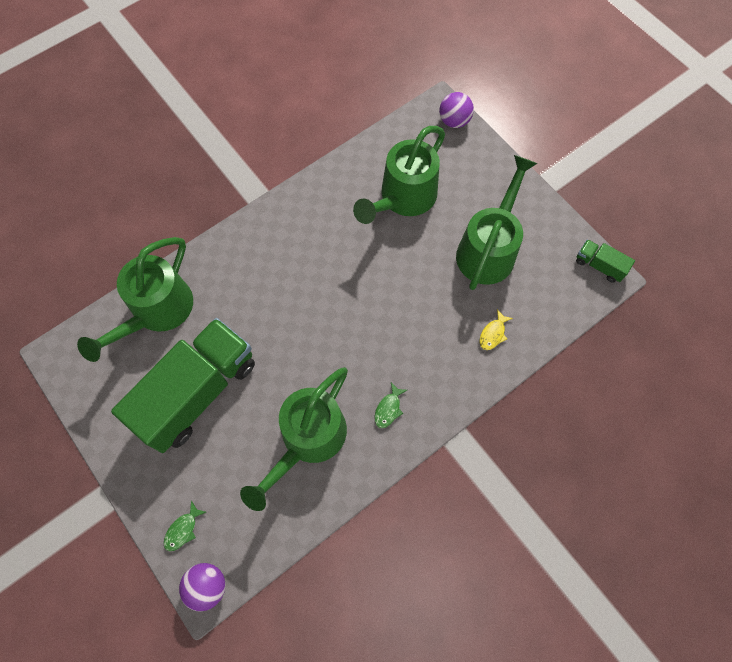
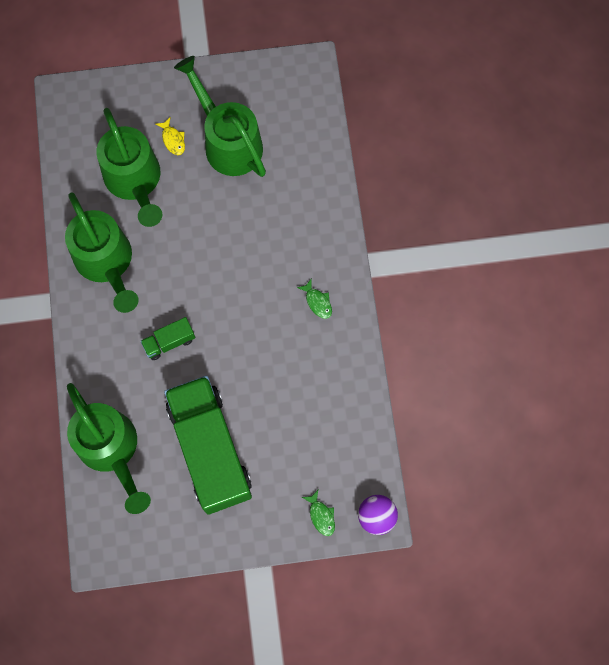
camera: 60 degrees left, 5 degrees up
green watering can [240,367,348,511] -> green watering can moved to [65,192,139,313]
purple ball [439,92,474,128] -> none
yellow fish [480,309,513,350] -> yellow fish moved to [156,117,185,155]
green truck [576,239,635,283] -> green truck moved to [140,317,195,360]

